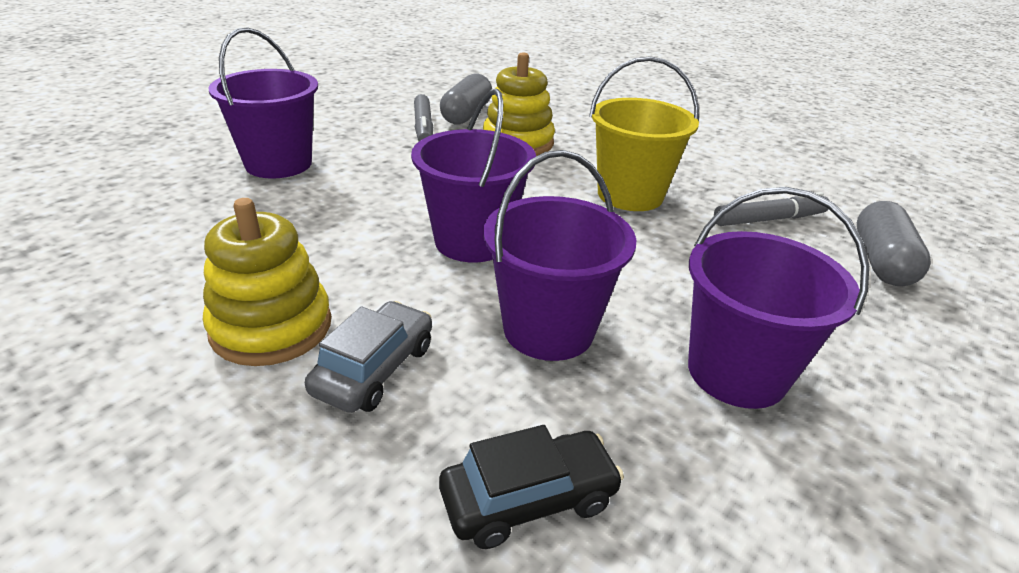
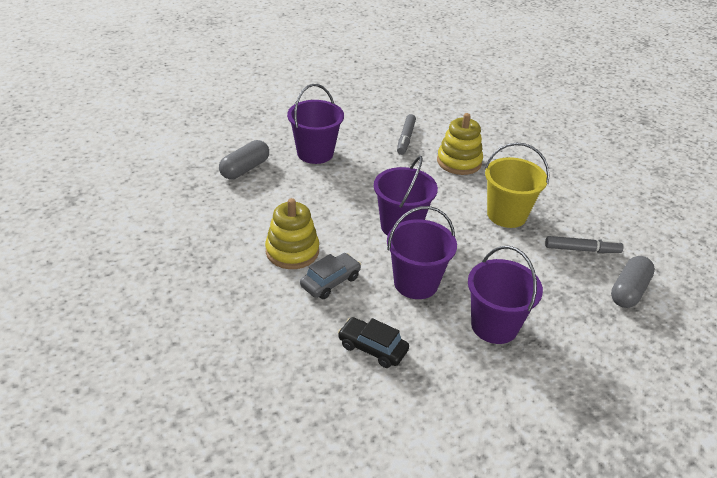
camera: 20 degrees right, 5 degrees up
black car [439,425,624,549] -> black car turned 150 degrees counterclockwise [338,317,409,368]
grey capsule [440,74,492,125] -> grey capsule moved to [219,140,269,179]

